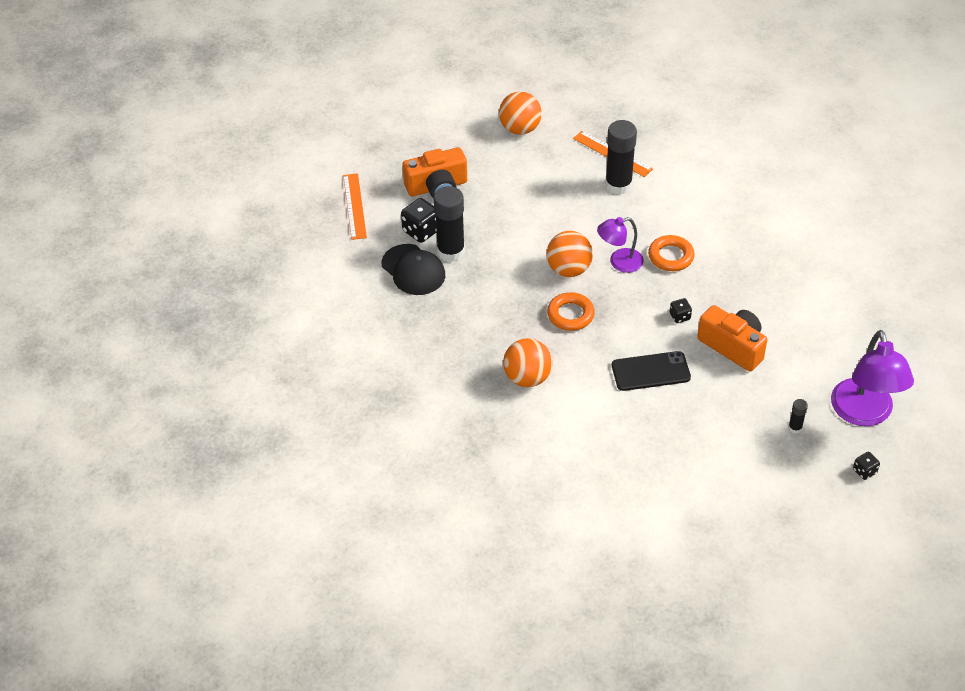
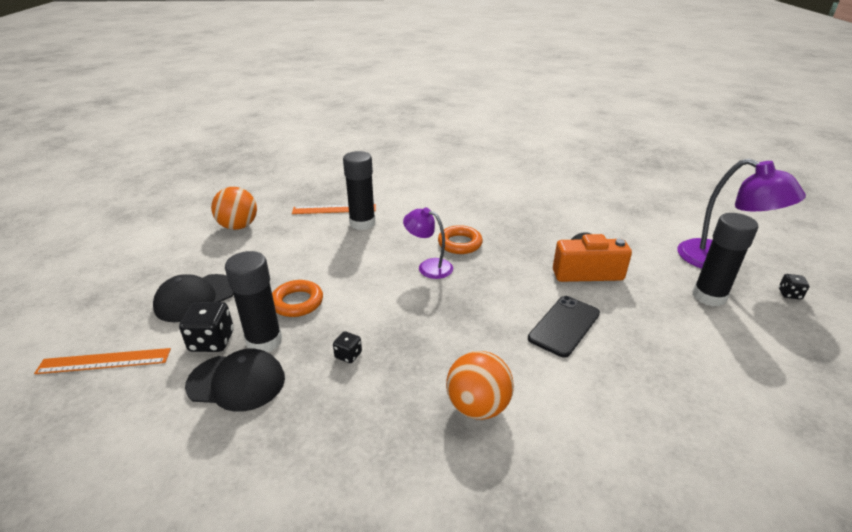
camera: 45 degrees left, 15 degrees down
orange ruler [343,173,367,240] -> orange ruler turned 45 degrees counterclockwise [34,348,171,374]
orange camera [402,147,467,198] -> black cap [153,274,233,322]
orange ball [547,231,593,277] -> none
orange ring [547,292,595,331] -> orange ring moved to [272,280,323,317]
purple lamp [597,217,644,273] -> purple lamp turned 90 degrees clockwise [403,207,453,279]
black dice [670,298,692,323] -> black dice moved to [333,331,362,363]
black glue stick [788,399,808,434] -> black glue stick [692,213,758,307], size x2.22

